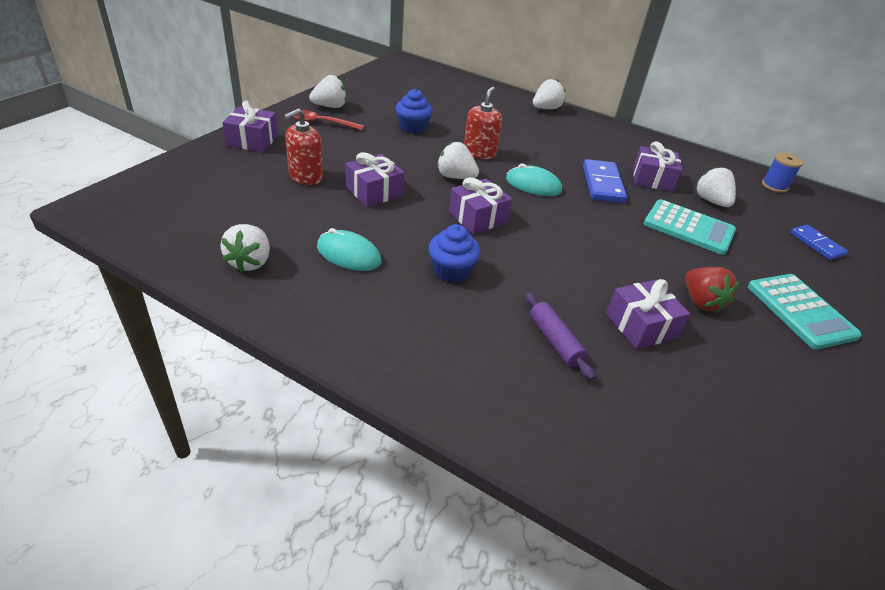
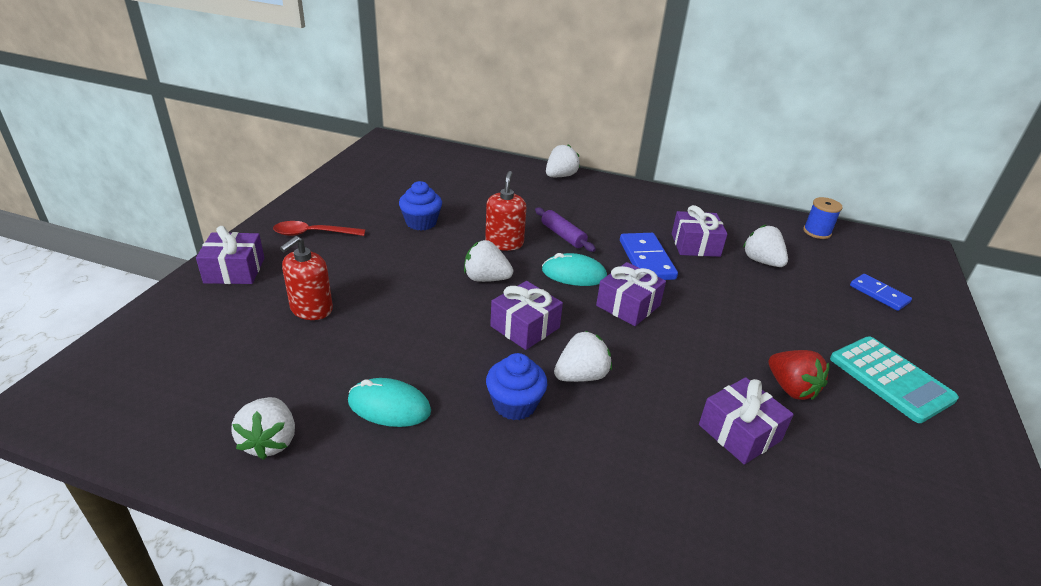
camera: 10 degrees left, 5 degrees down
white strawberry [309,75,347,108] -> white strawberry moved to [554,331,612,382]
purple gift [345,152,405,207] -> purple gift moved to [596,262,666,326]
purple rolling pin [525,292,595,380] -> purple rolling pin moved to [535,207,596,252]
turquoise calculator [644,199,736,255] -> none

